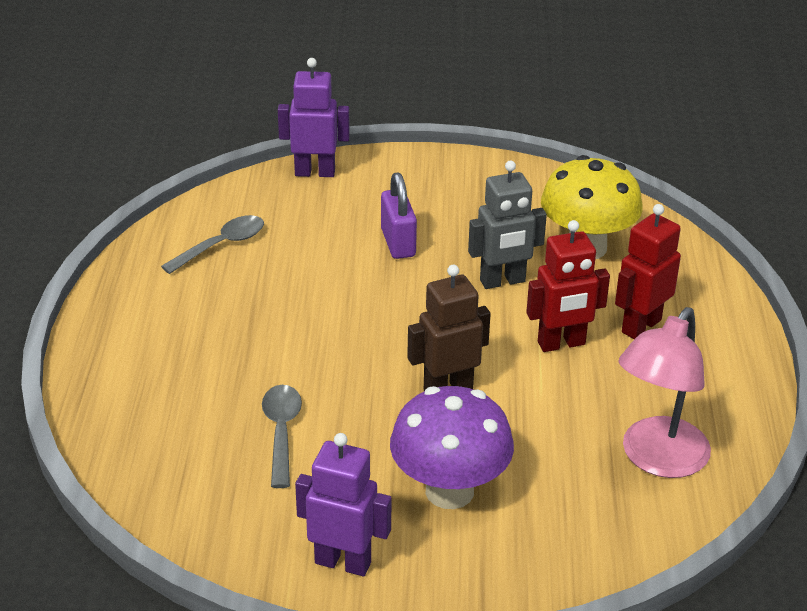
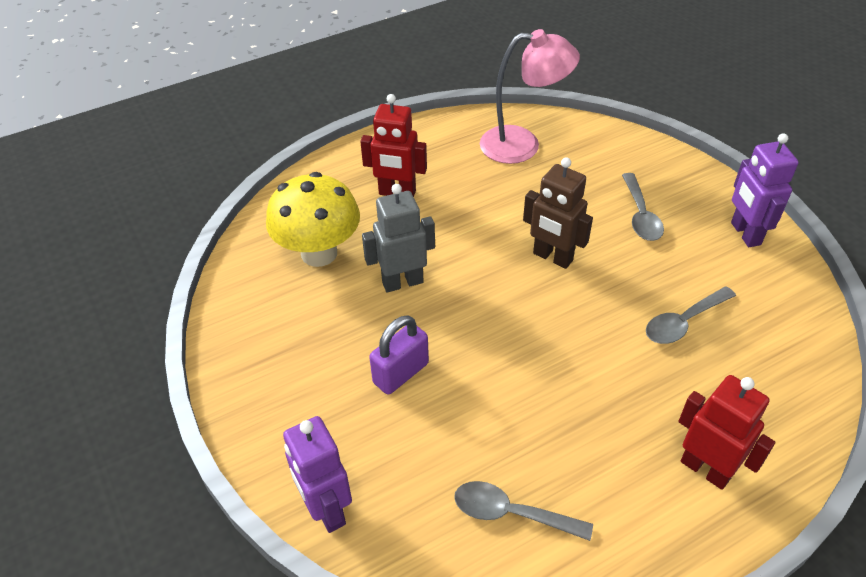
camera: 120 degrees left, 10 degrees up
purple mushroom [390,386,514,509] -> grey spoon [622,173,664,241]
grey robot [468,160,547,289] -> grey robot turned 60 degrees counterclockwise [362,184,435,293]
red robot [526,220,610,352] -> red robot moved to [678,375,775,490]

